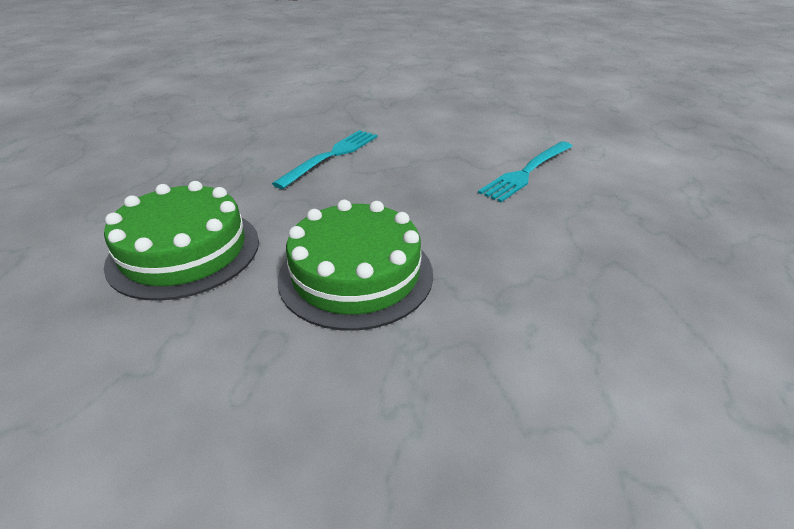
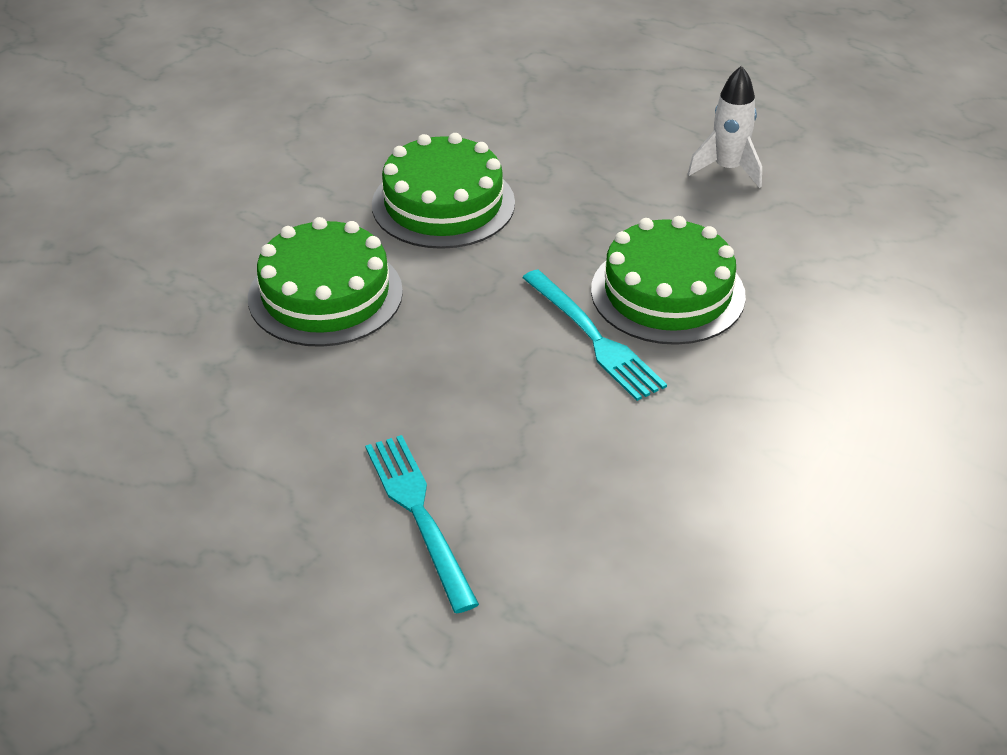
camera: 115 degrees right, 5 degrees up
none -> green cake [591,216,746,345]
none -> white rocket [688,65,762,188]

